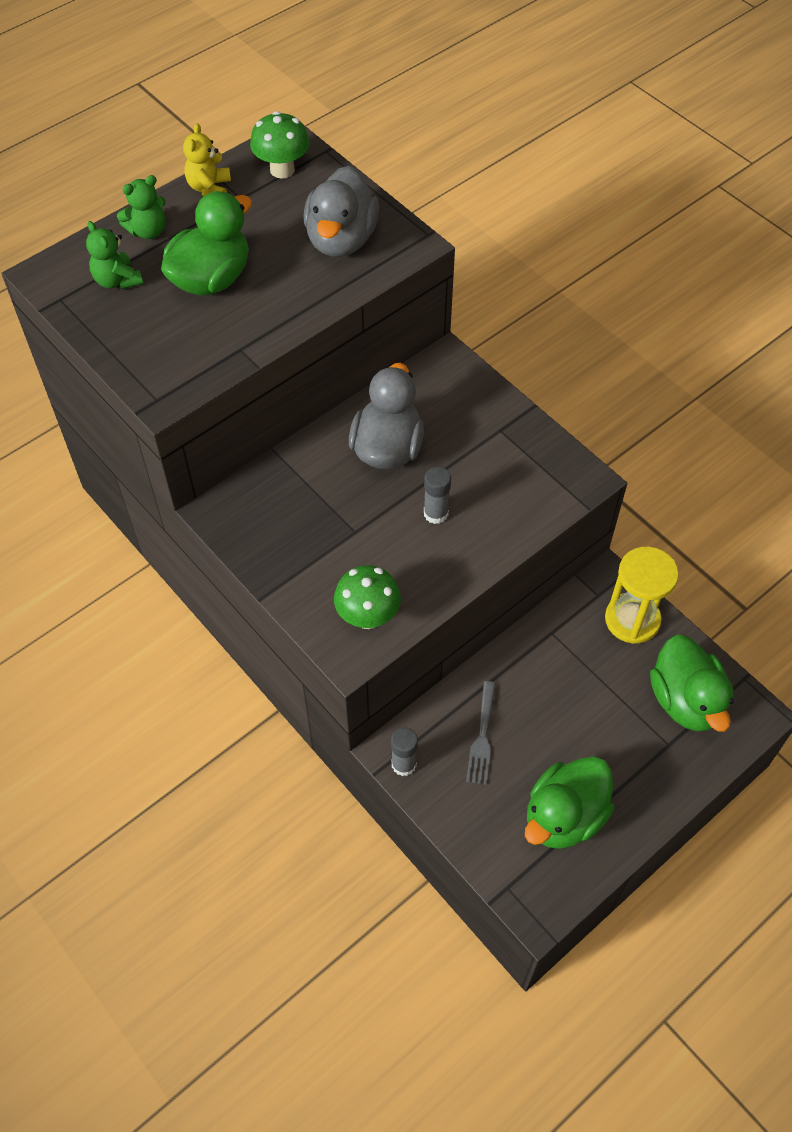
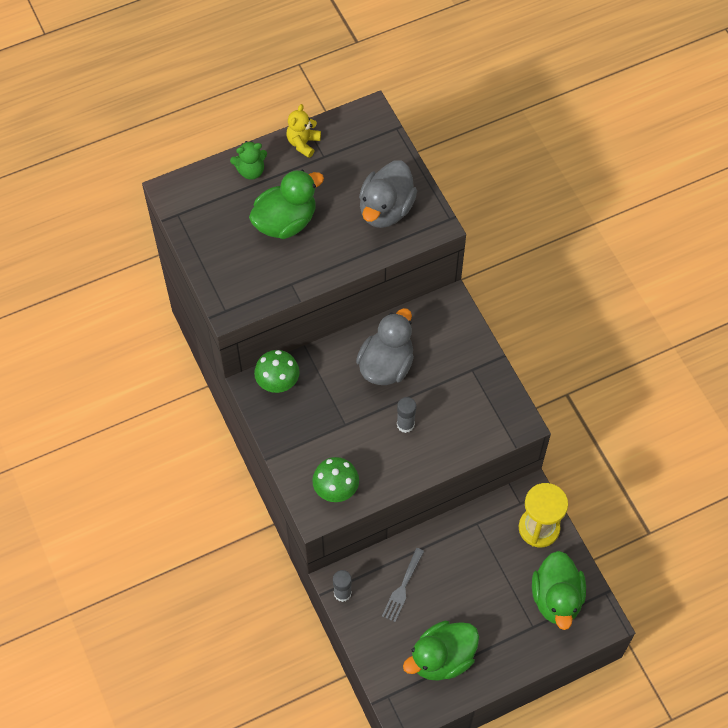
camera: 15 degrees right, 5 degrees up
green teddy bear [86,221,143,289] -> none
green mushroom [250,111,310,179] -> green mushroom moved to [254,350,300,393]

